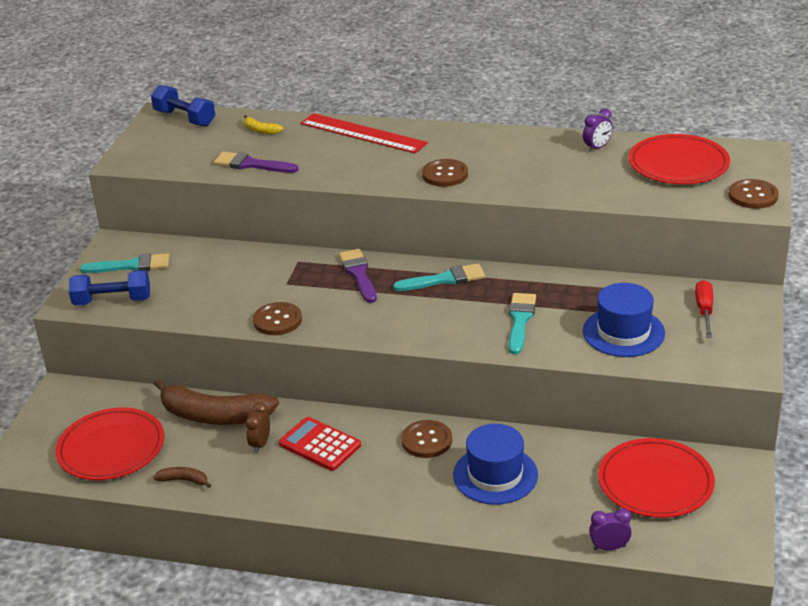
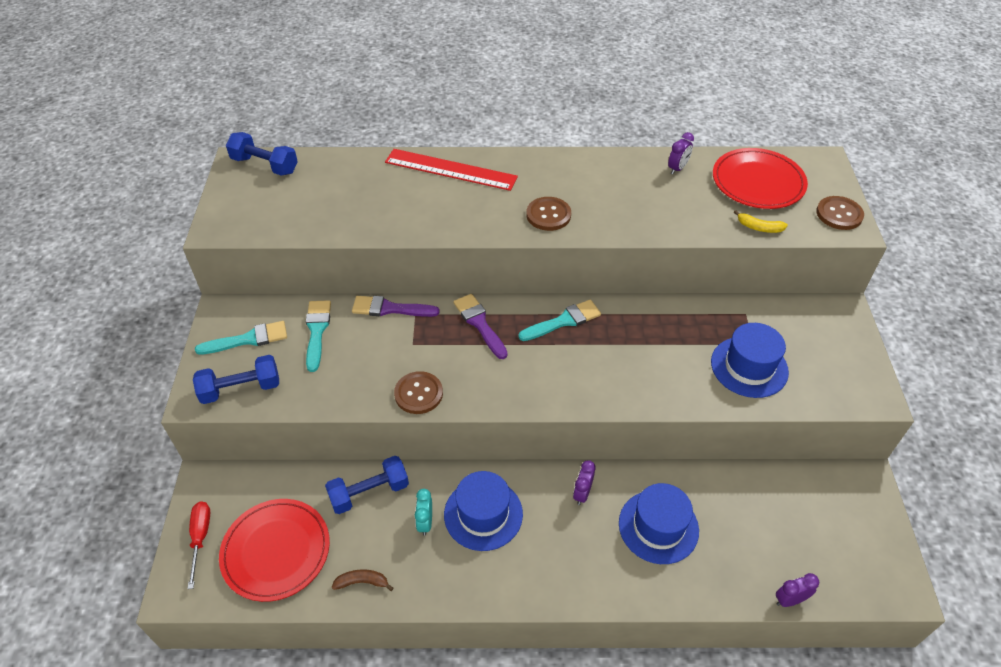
camera: 15 degrees left, 15 degrees up
brown banana [154,379,279,425] -> blue dumbbell [325,456,409,514]
purple brush [214,152,299,173] -> purple brush moved to [352,296,440,317]
yellow banana [244,115,283,134] -> yellow banana moved to [734,210,788,233]
brown clock [246,402,270,453] -> turquoise clock [415,489,432,536]
red calculator [279,417,361,471] -> blue hat [444,471,523,551]
brown button [401,420,452,458] -> purple clock [573,460,595,505]
turquoise brush [509,293,536,355] -> turquoise brush moved to [306,300,331,372]
red plate [598,438,715,518] -> none
red screwdriver [695,280,713,338] -> red screwdriver moved to [187,501,210,589]

